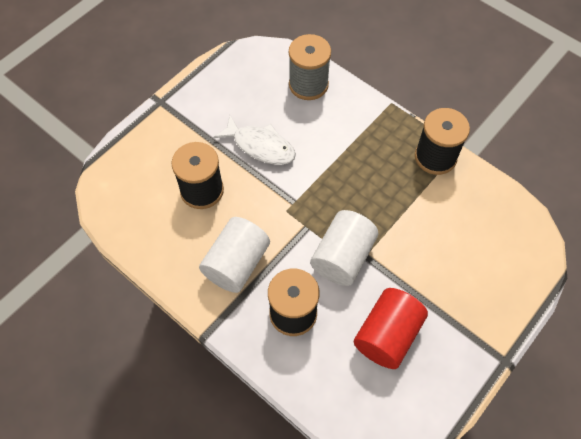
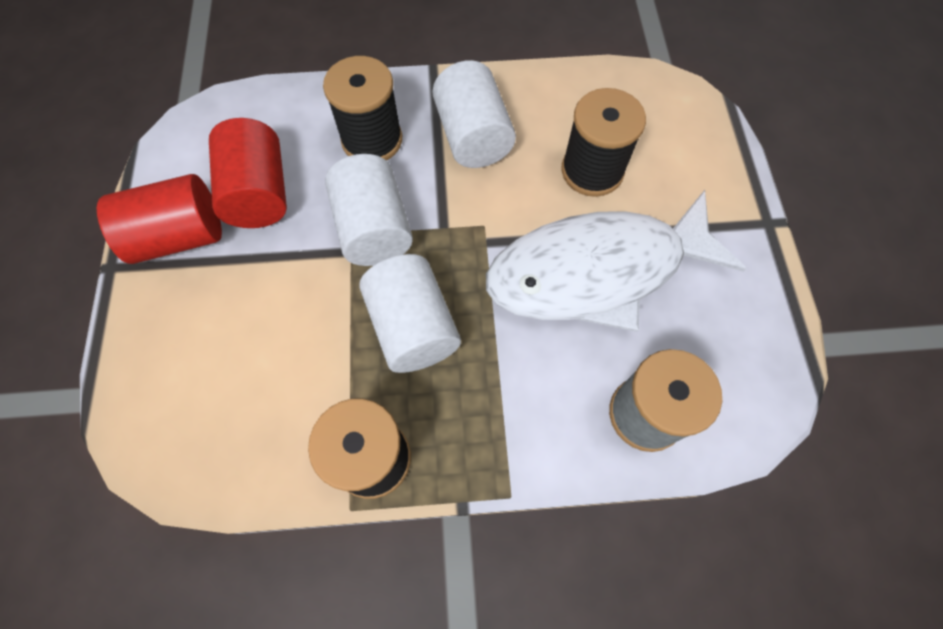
camera: 135 degrees right, 5 degrees up
white fish [213,115,296,165] -> white fish [486,190,746,332], size x1.84
none -> red cylinder [97,174,222,264]
none -> white cylinder [359,254,461,373]

